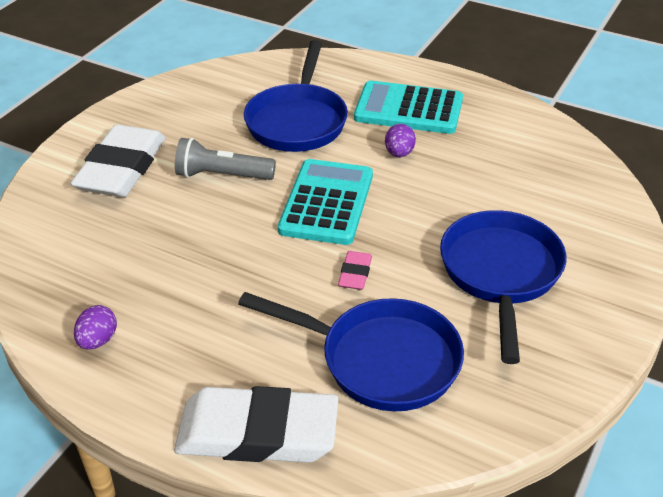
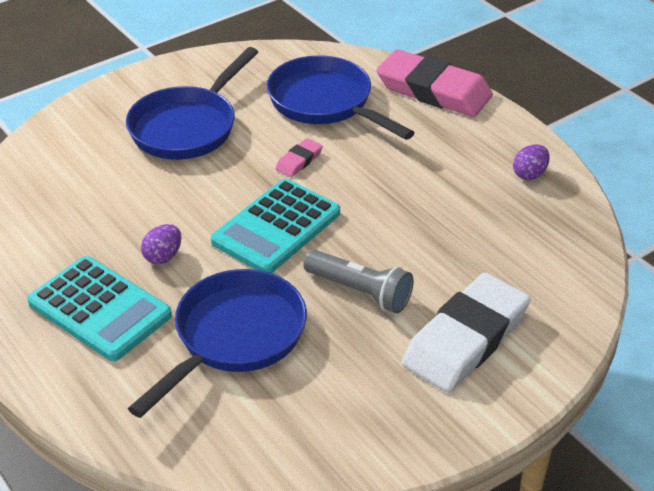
camera: 155 degrees left, 0 degrees up
white eraser [174,386,338,463] -> pink eraser [376,49,493,117]

